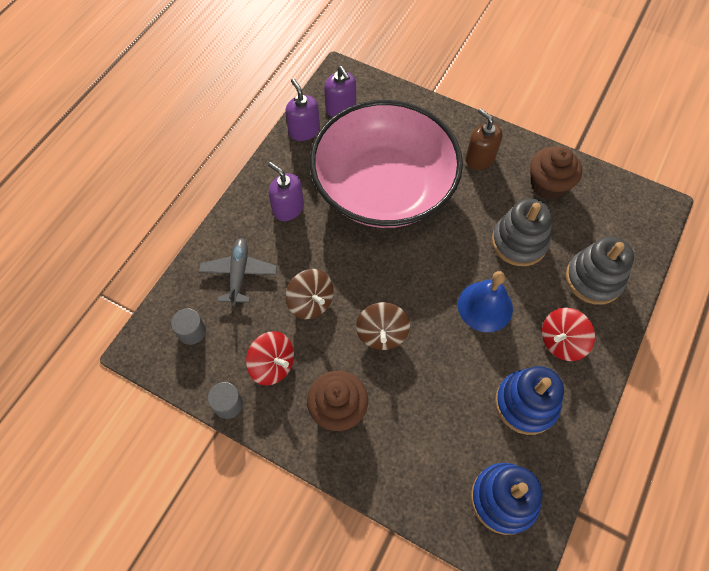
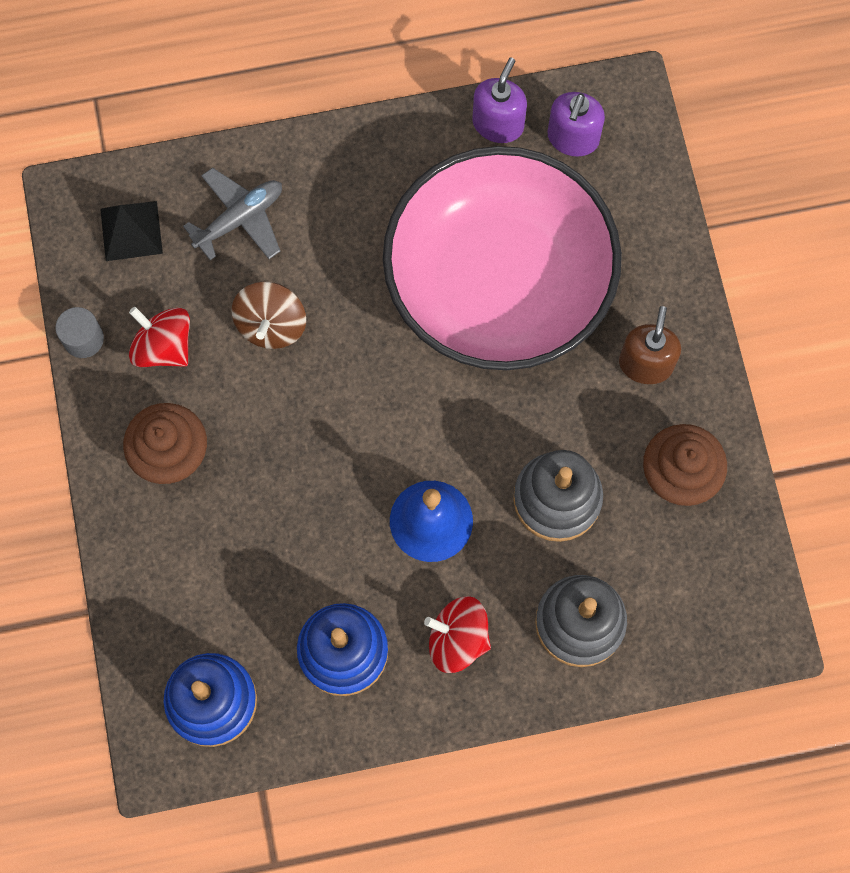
camera: 50 degrees right, 10 degrees up
grey cylinder [171,308,206,345] -> black pyramid [100,201,163,261]
red spinning top [246,331,294,386] -> red spinning top turned 135 degrees clockwise [129,307,190,367]
purple soap dispenser [268,162,304,221] -> none
brown spinning top [356,302,410,350] -> none

